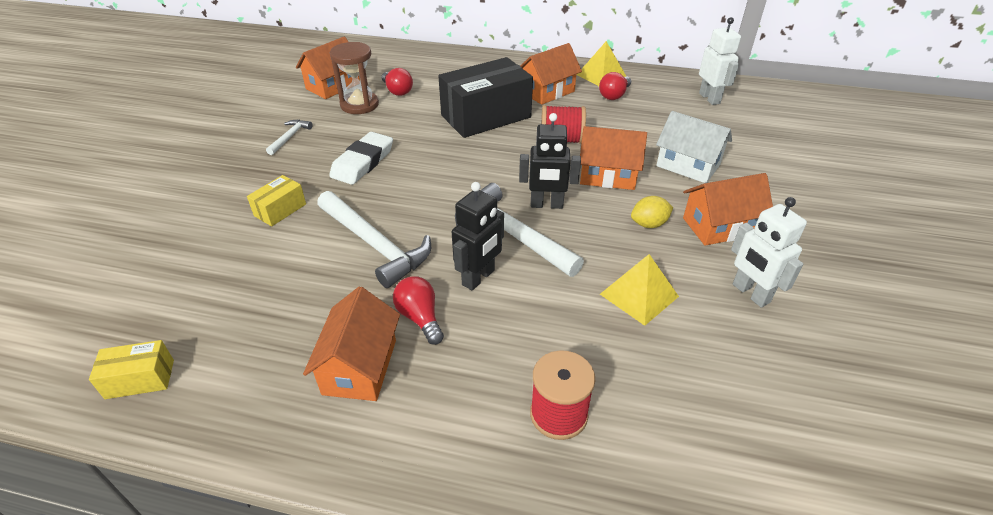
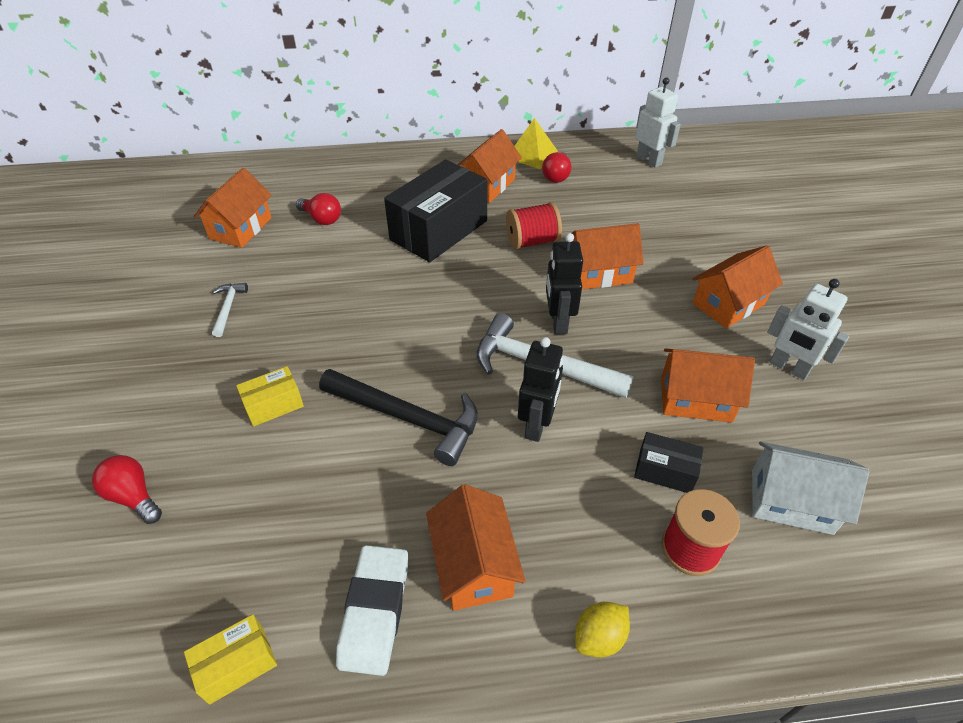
camera: 20 degrees left, 5 degrees up
yellow box [247,175,306,226] -> yellow box turned 45 degrees clockwise [236,366,304,427]
white hammer [317,191,431,288] -> black hammer [319,369,478,466]
white eraser [329,132,393,185] -> white eraser moved to [336,545,408,676]
brown hourglass [330,42,379,114] -> none
red light bulb [393,276,444,345] -> red light bulb moved to [92,455,162,524]
black robot [519,113,581,209] -> black robot turned 105 degrees clockwise [546,233,583,335]
yellow pyramid [600,254,679,326] -> orange house [661,348,755,423]
yellow lemon [631,196,673,228] -> yellow lemon moved to [575,602,630,658]
white house [656,111,732,183] -> white house moved to [752,441,869,535]
none -> black box [634,432,703,493]

